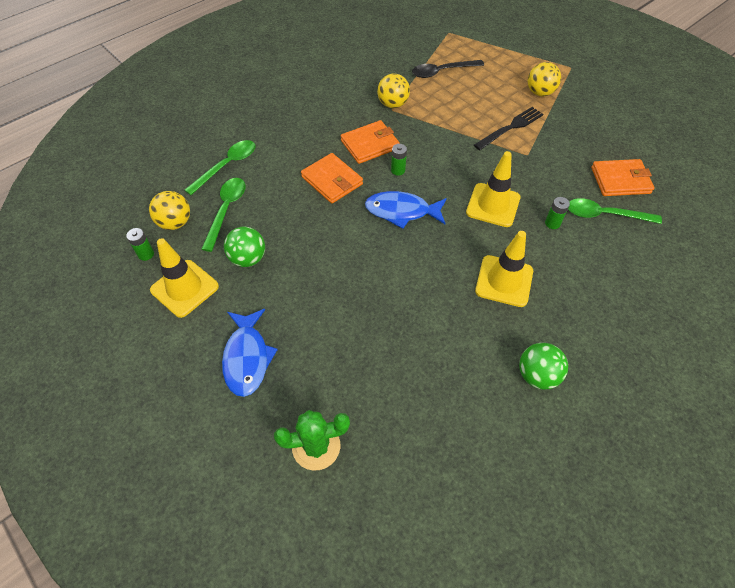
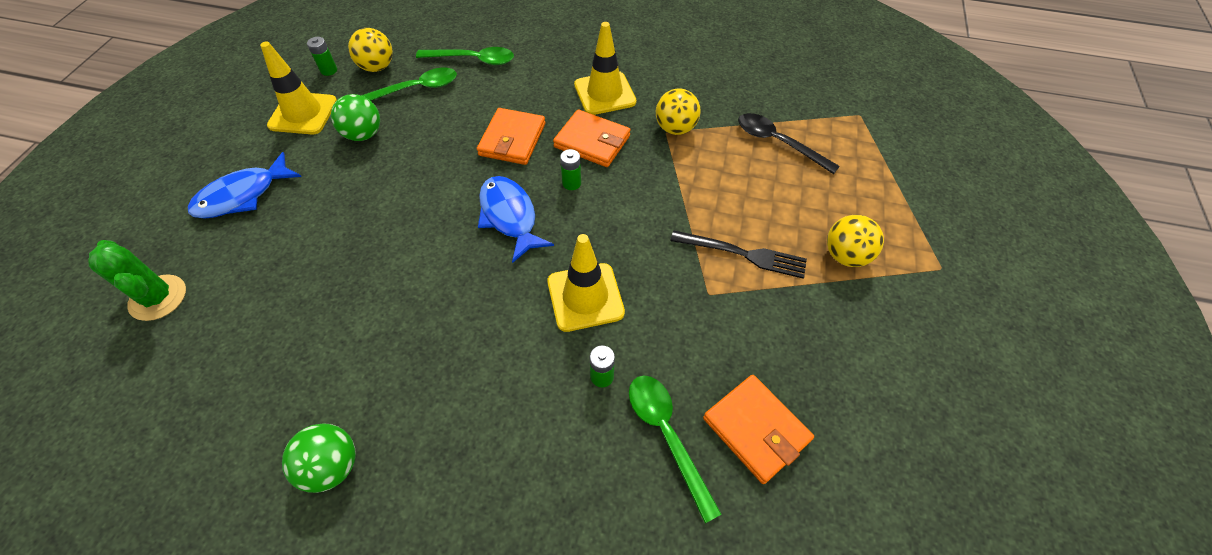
camera: 55 degrees right, 0 degrees up
yellow traffic cone [475,231,533,307] -> yellow traffic cone moved to [574,22,636,115]

